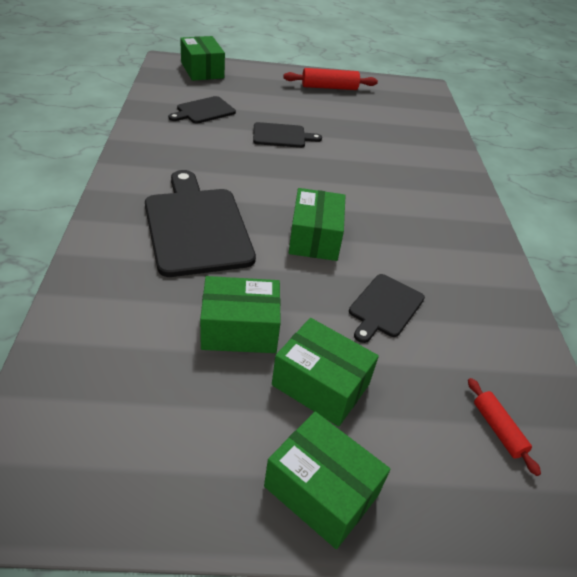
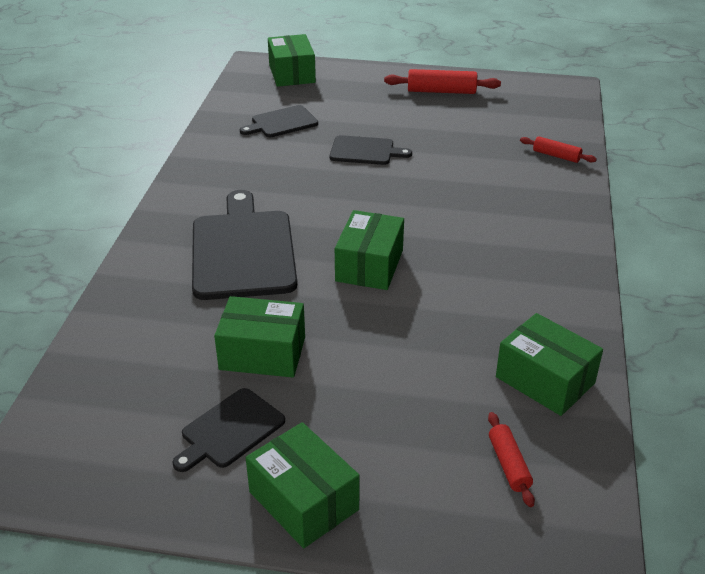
camera: 15 degrees right, 5 degrees down
green box [272,318,379,427] -> green box moved to [496,313,603,416]
black cutting board [349,274,425,343] -> black cutting board moved to [172,388,285,472]
none -> red rolling pin [520,136,597,163]

